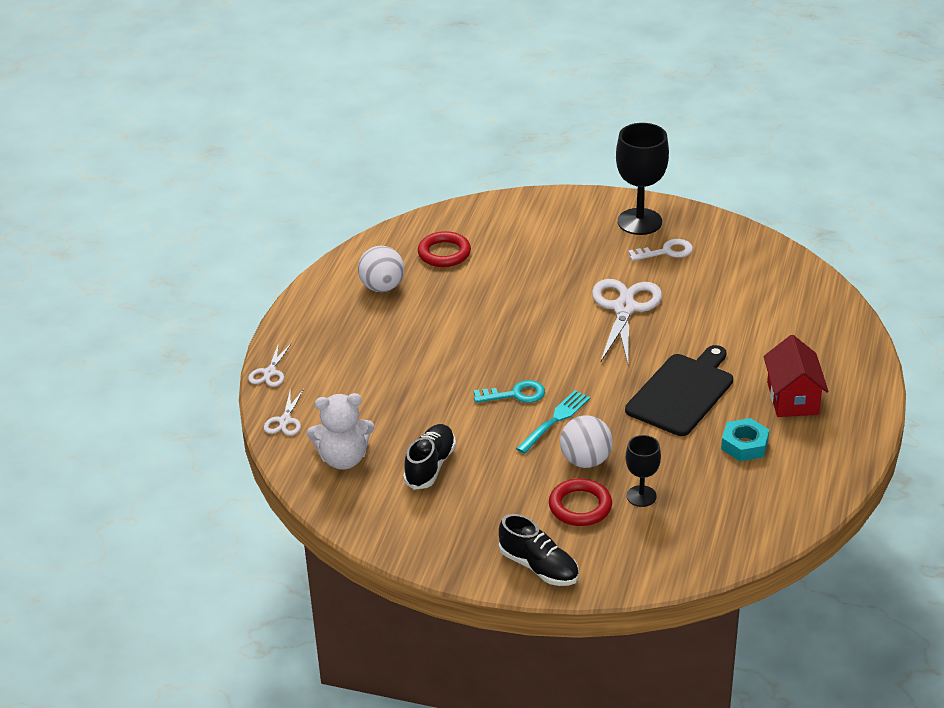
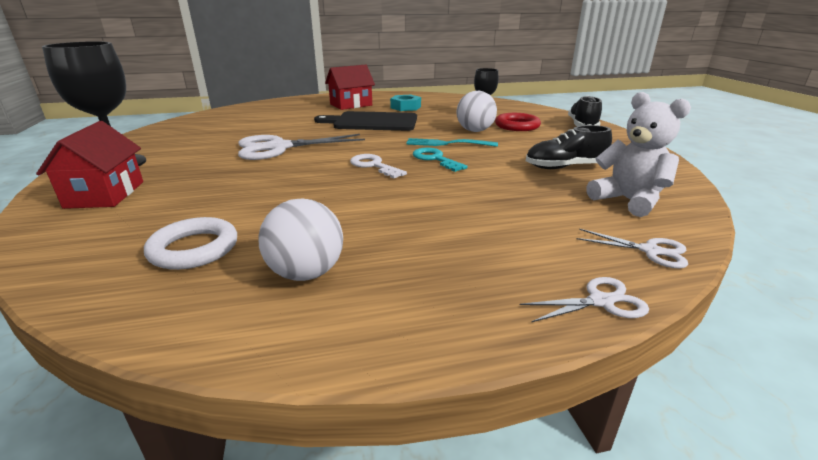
camera: 120 degrees left, 10 degrees down
white scissors [264,389,304,436] -> white scissors turned 45 degrees clockwise [576,229,688,268]
red ring [418,231,471,267] -> white ring [144,217,237,270]
white key [628,239,693,261] -> white key moved to [350,154,407,179]
none -> red house [36,121,143,209]

